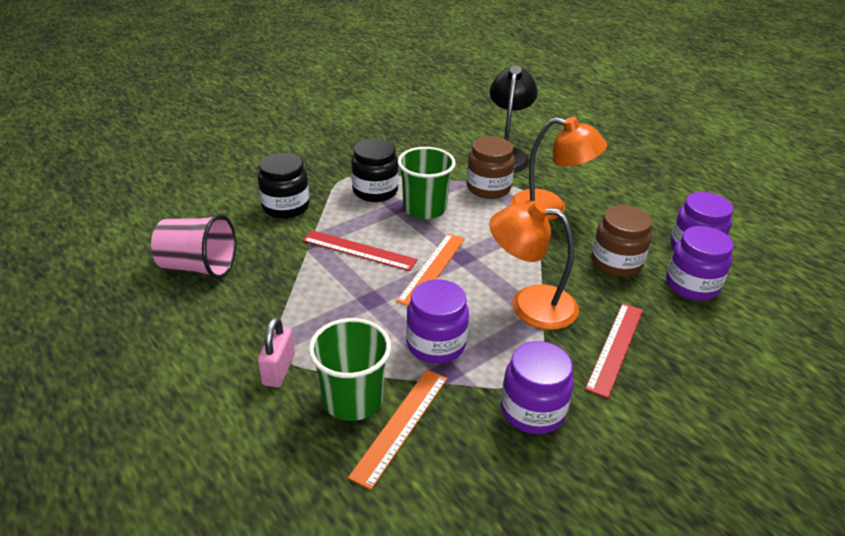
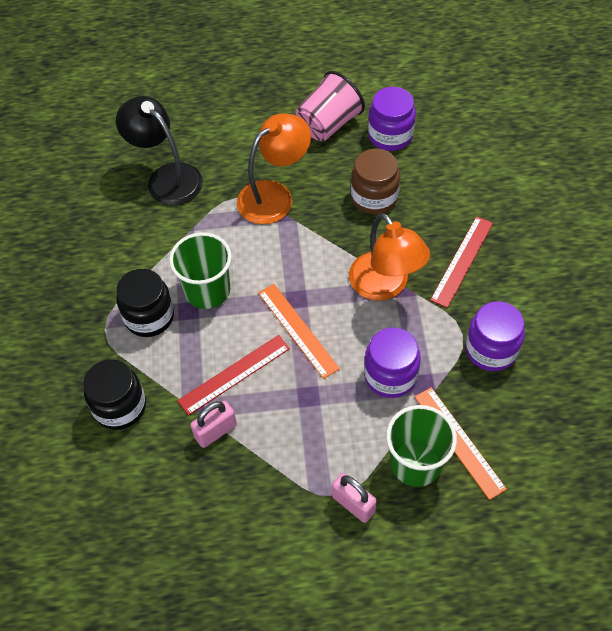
camera: 55 degrees left, 20 degrees up
pink cup [151,214,236,279] -> pink cup moved to [296,71,365,141]
brown jar [467,136,515,199] -> none
orange lamp [489,201,579,330] -> orange lamp turned 75 degrees counterclockwise [349,213,430,301]
red ruler [585,303,643,398] -> red ruler turned 60 degrees clockwise [430,216,493,308]
purple jar [666,226,734,301] -> none
none -> pink padlock [190,401,237,448]

